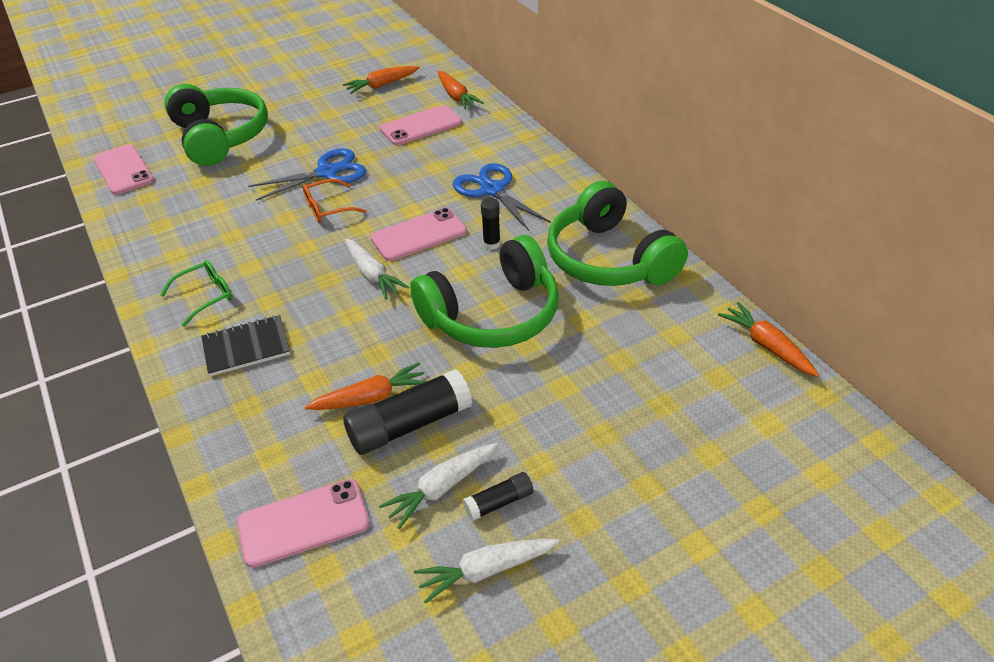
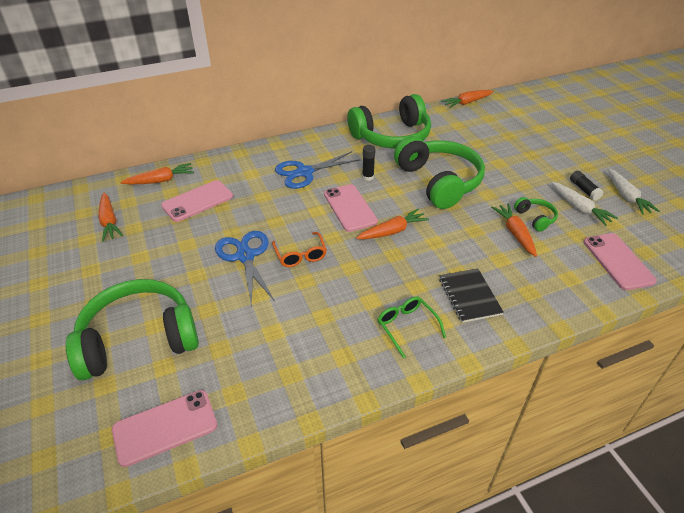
camera: 85 degrees left, 0 degrees up
black glue stick [343,369,472,455] -> green headphones [514,197,558,232]
white carrot [345,239,409,299] -> orange carrot [356,209,429,239]
pink phone [380,105,462,145] -> pink phone turned 75 degrees clockwise [161,180,233,222]

